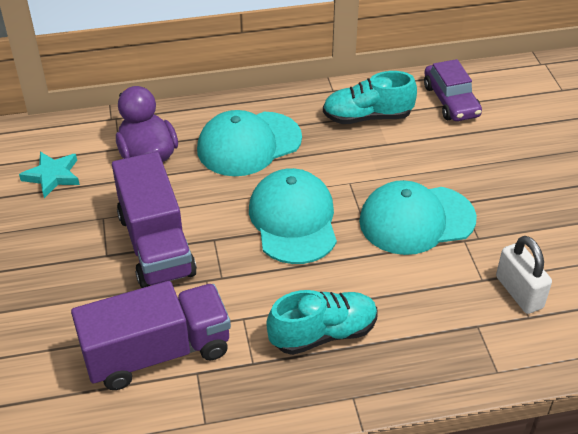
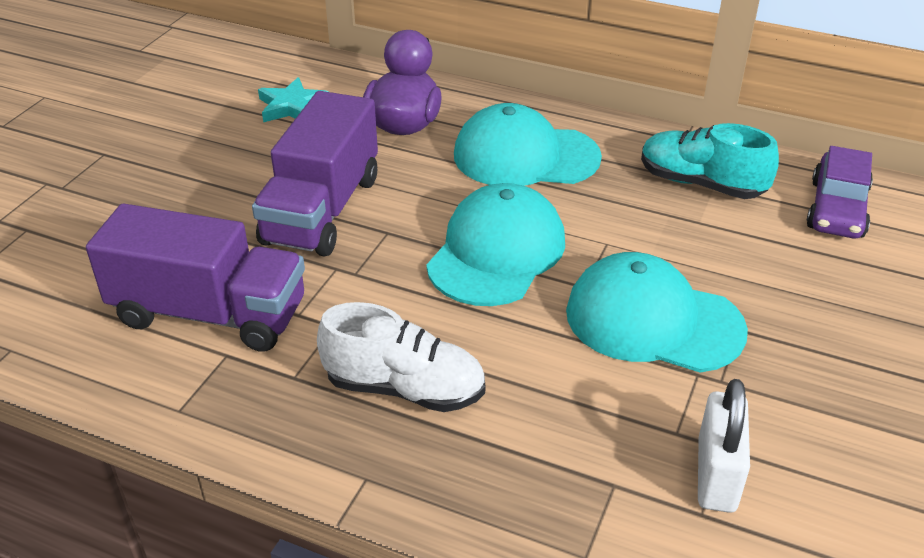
camera: 35 degrees right, 5 degrees down
turquoise shoe [266,290,378,355] -> white shoe [317,302,485,412]

